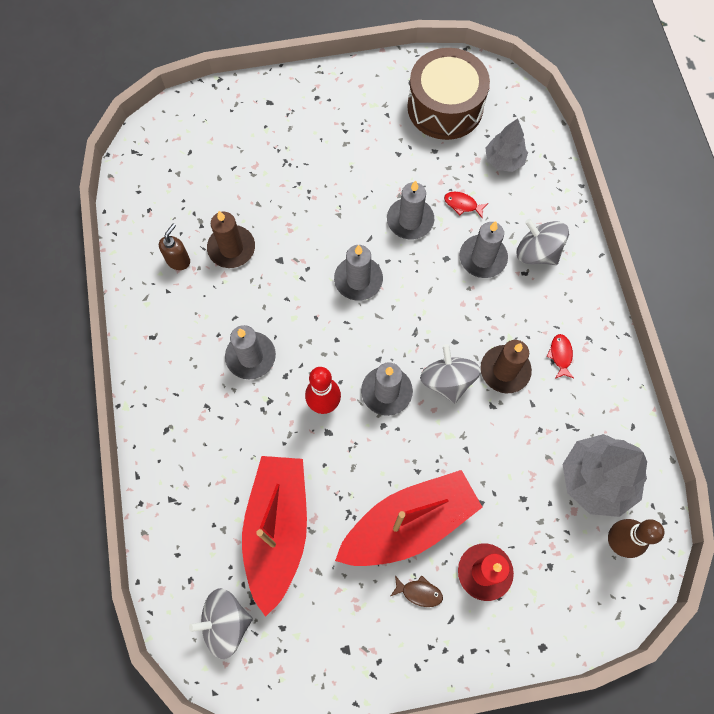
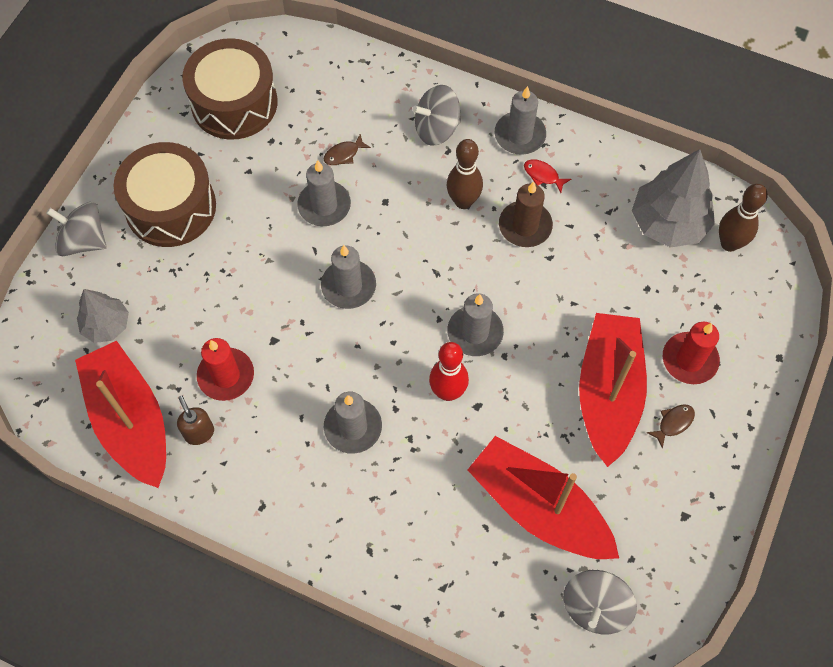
camera: 55 degrees left, 5 degrees down
brown candle [207,211,255,268] -> red candle [197,338,254,401]
grey spinning top [420,344,481,403] -> grey spinning top moved to [46,202,107,256]
red fish [444,192,488,218] -> brown fish [324,134,371,165]
grey candle [459,221,508,278] -> grey candle moved to [495,86,546,155]
grey tree [486,118,528,172] -> grey tree moved to [77,289,129,343]
none -> red boat [75,341,166,488]
none -> brown drum [114,142,216,247]
none -> brown bowling pin [447,139,483,209]

